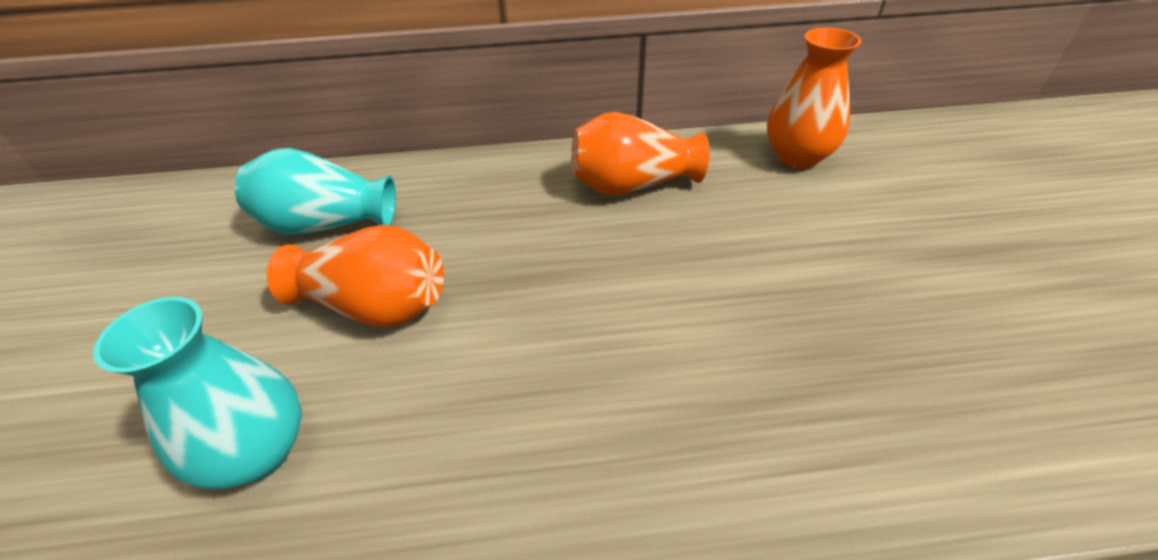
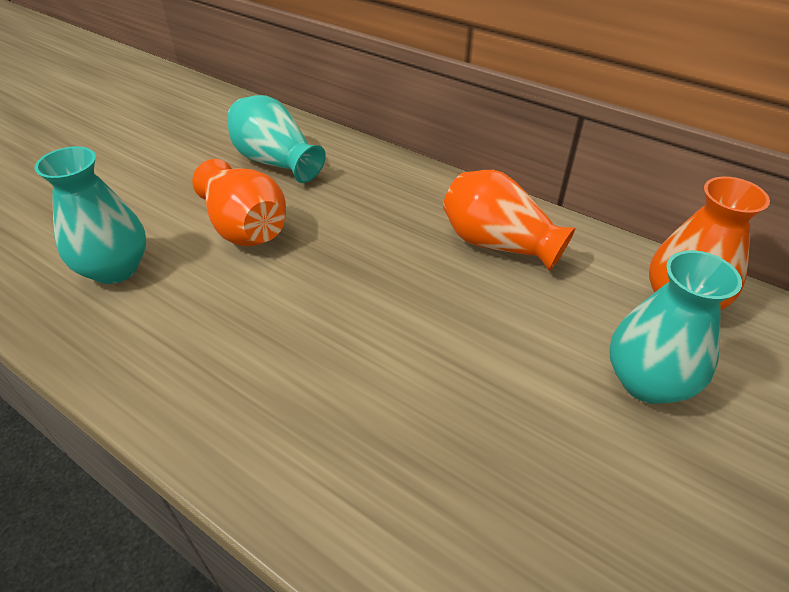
camera: 40 degrees right, 0 degrees up
none -> turquoise vase [609,250,742,404]

